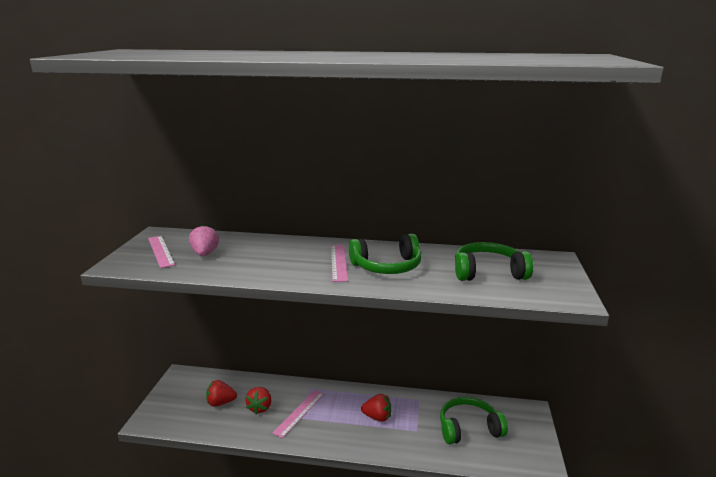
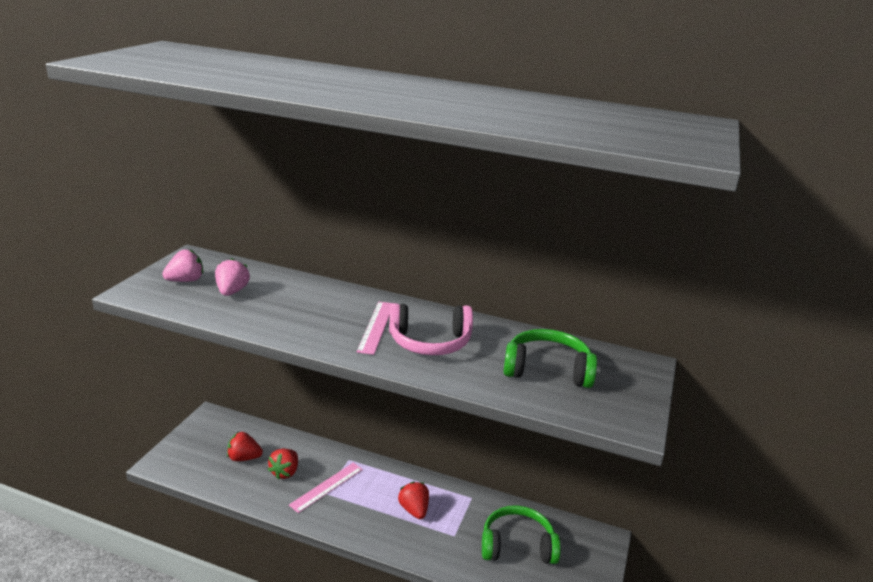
camera: 10 degrees right, 5 degrees up
pink ruler [148,236,175,268] -> pink strawberry [162,249,203,282]
green headphones [349,234,422,274] -> pink headphones [389,303,473,355]
red strawberry [361,394,392,422] -> red strawberry turned 135 degrees counterclockwise [398,482,429,519]

